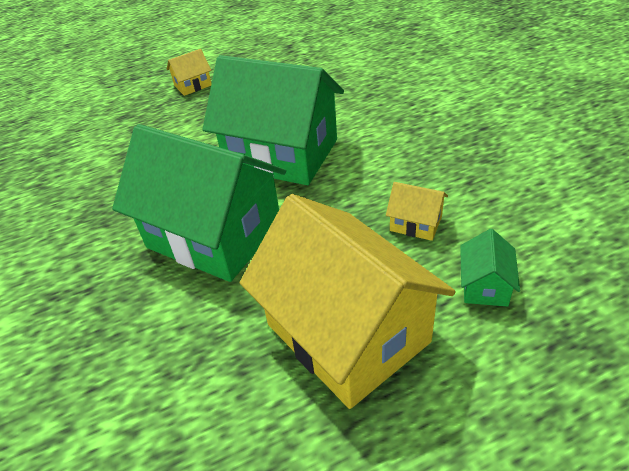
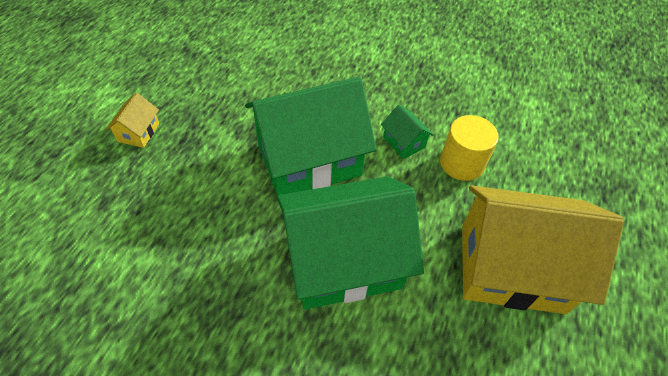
camera: 50 degrees left, 10 degrees up
yellow house [386,182,448,241] -> yellow cylinder [440,115,499,181]
green house [460,229,520,307] -> green house moved to [381,105,434,159]

